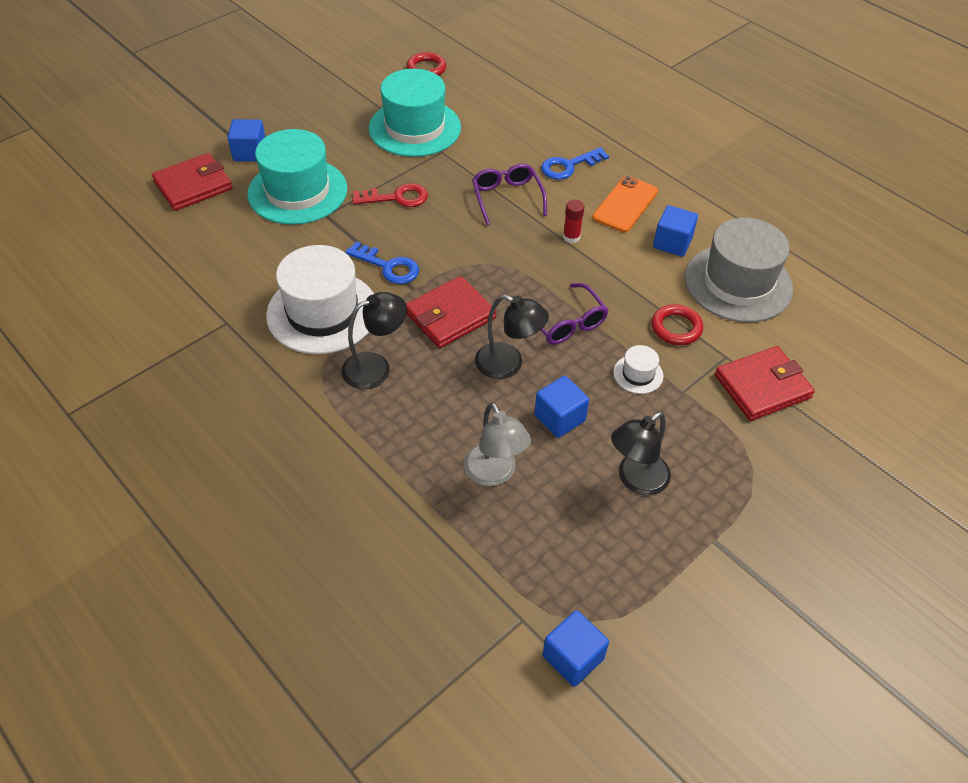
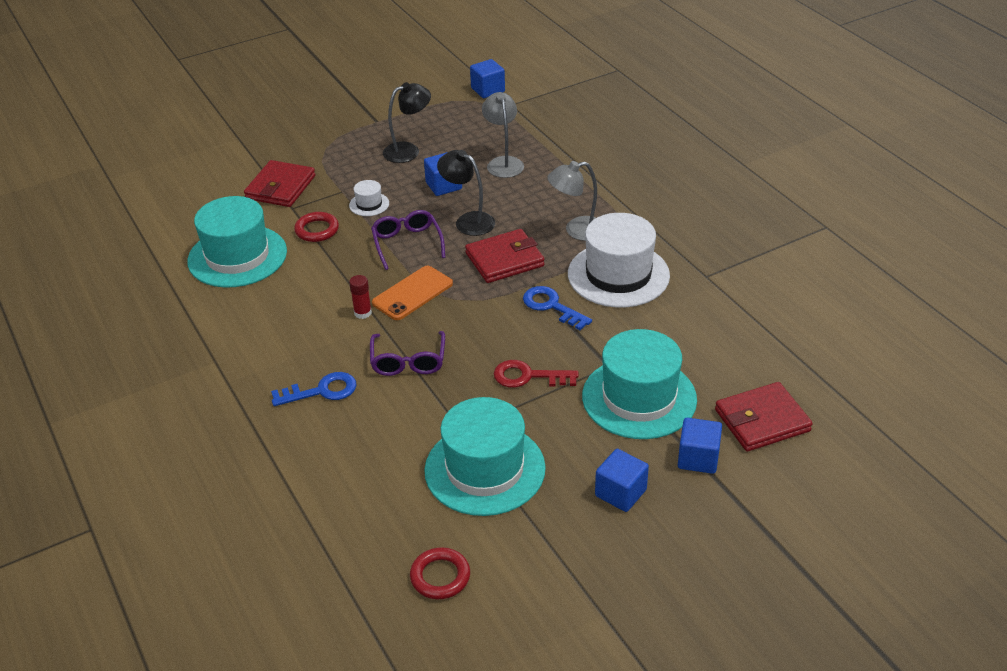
camera: 165 degrees left, 10 degrees down
black lamp [342,292,407,389] -> grey lamp [547,161,597,241]
orange phone [592,176,658,233] -> orange phone moved to [372,266,453,320]
blue cube [653,205,698,257] -> blue cube moved to [595,449,649,512]
grey hat [685,218,793,322] -> turquoise hat [187,196,287,288]
red wallet [715,346,815,421] -> red wallet turned 60 degrees counterclockwise [244,160,315,207]

